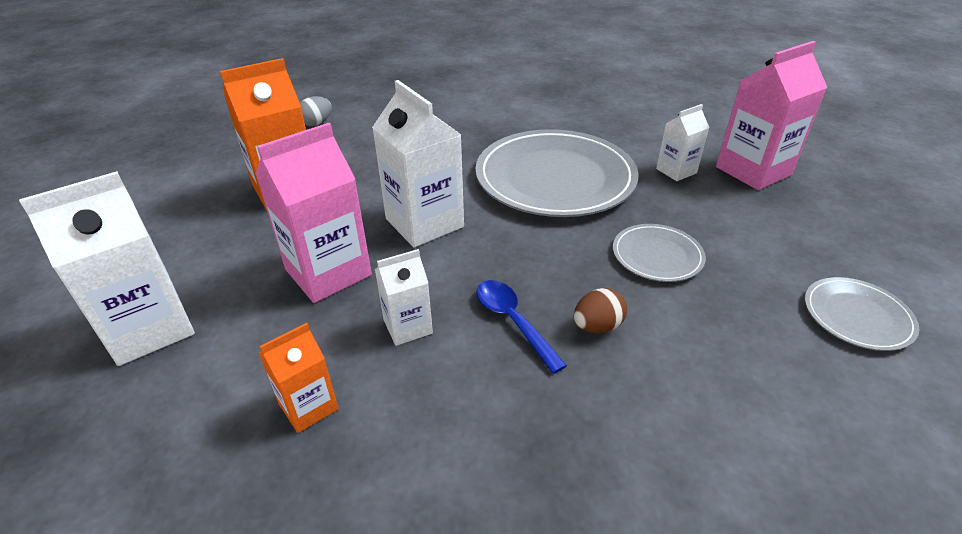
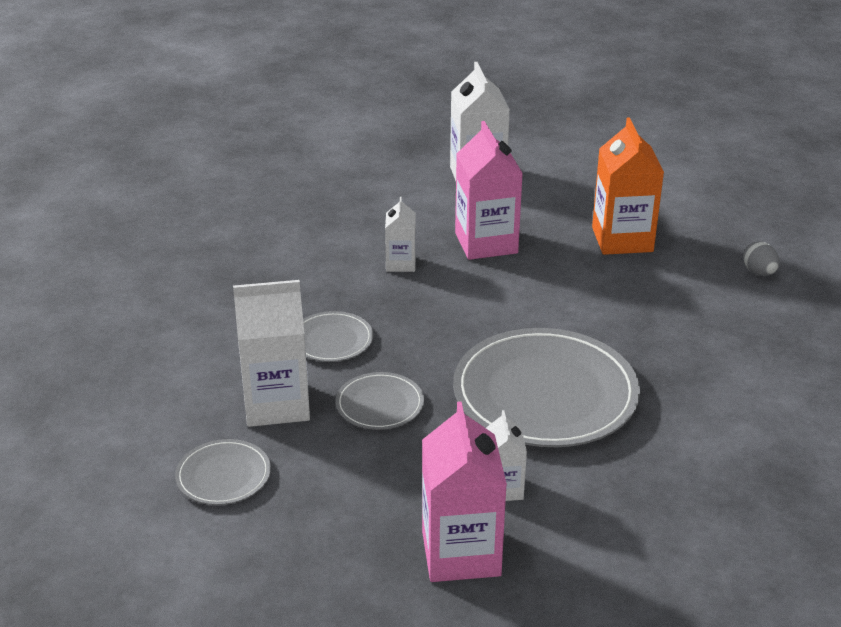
camera: 115 degrees right, 5 degrees down
orange carton [259,323,339,433] -> none
white carton [372,80,464,247] -> white carton moved to [233,280,310,427]
blue spoon [477,280,567,374] -> none
brown egg [574,288,627,333] -> grey plate [303,311,373,362]

